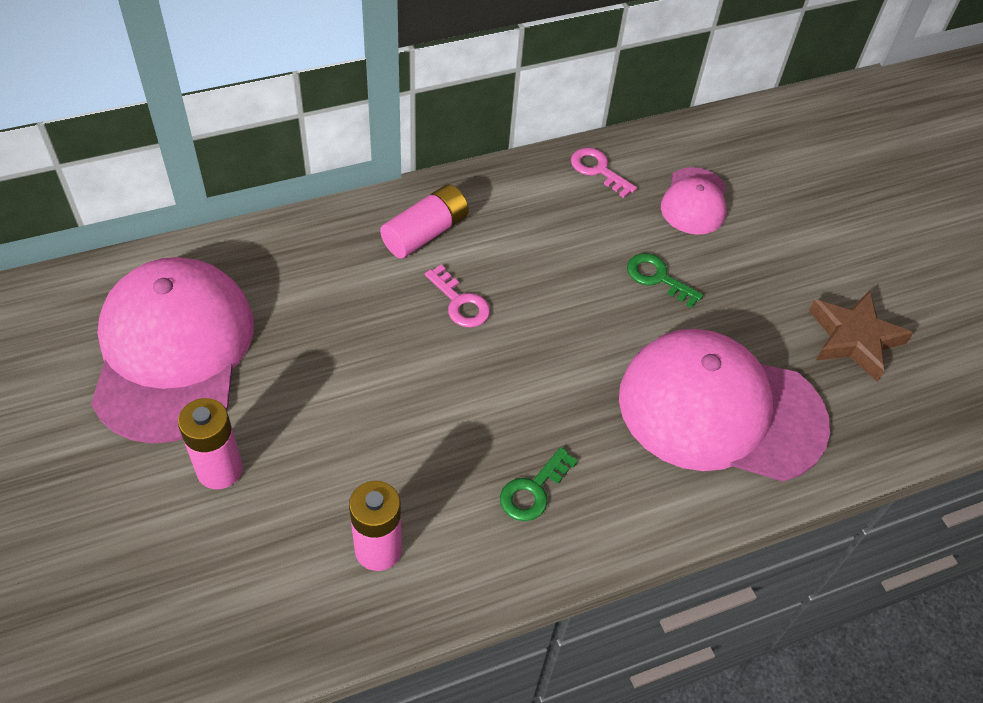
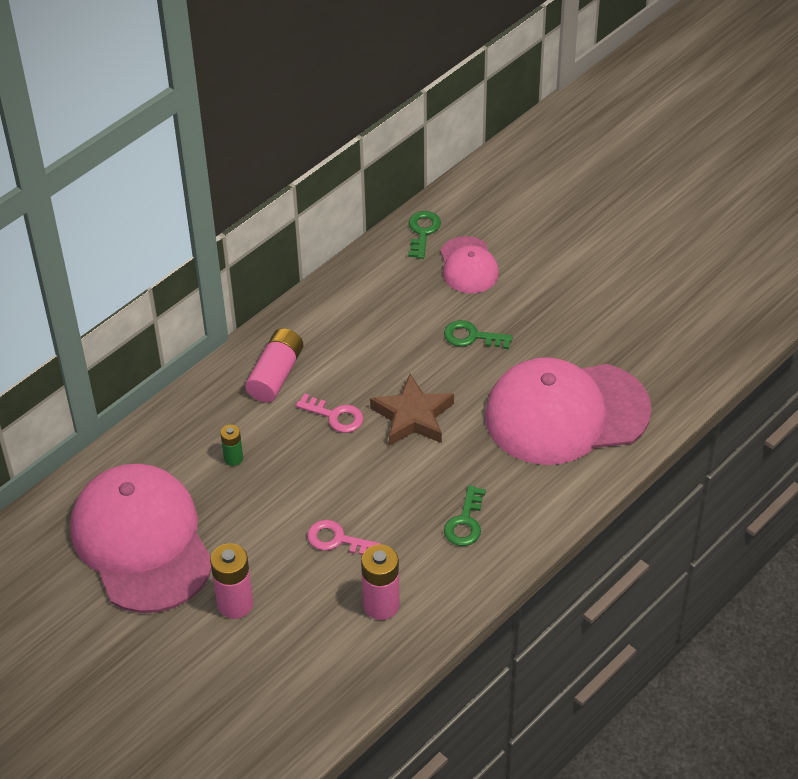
camera: 20 degrees left, 5 degrees down
pink key [571,148,637,198] -> pink key moved to [307,520,381,555]
brown star [809,290,913,382] -> brown star moved to [370,374,454,446]
none -> green battery [220,425,243,466]
none -> green key [408,211,441,259]

